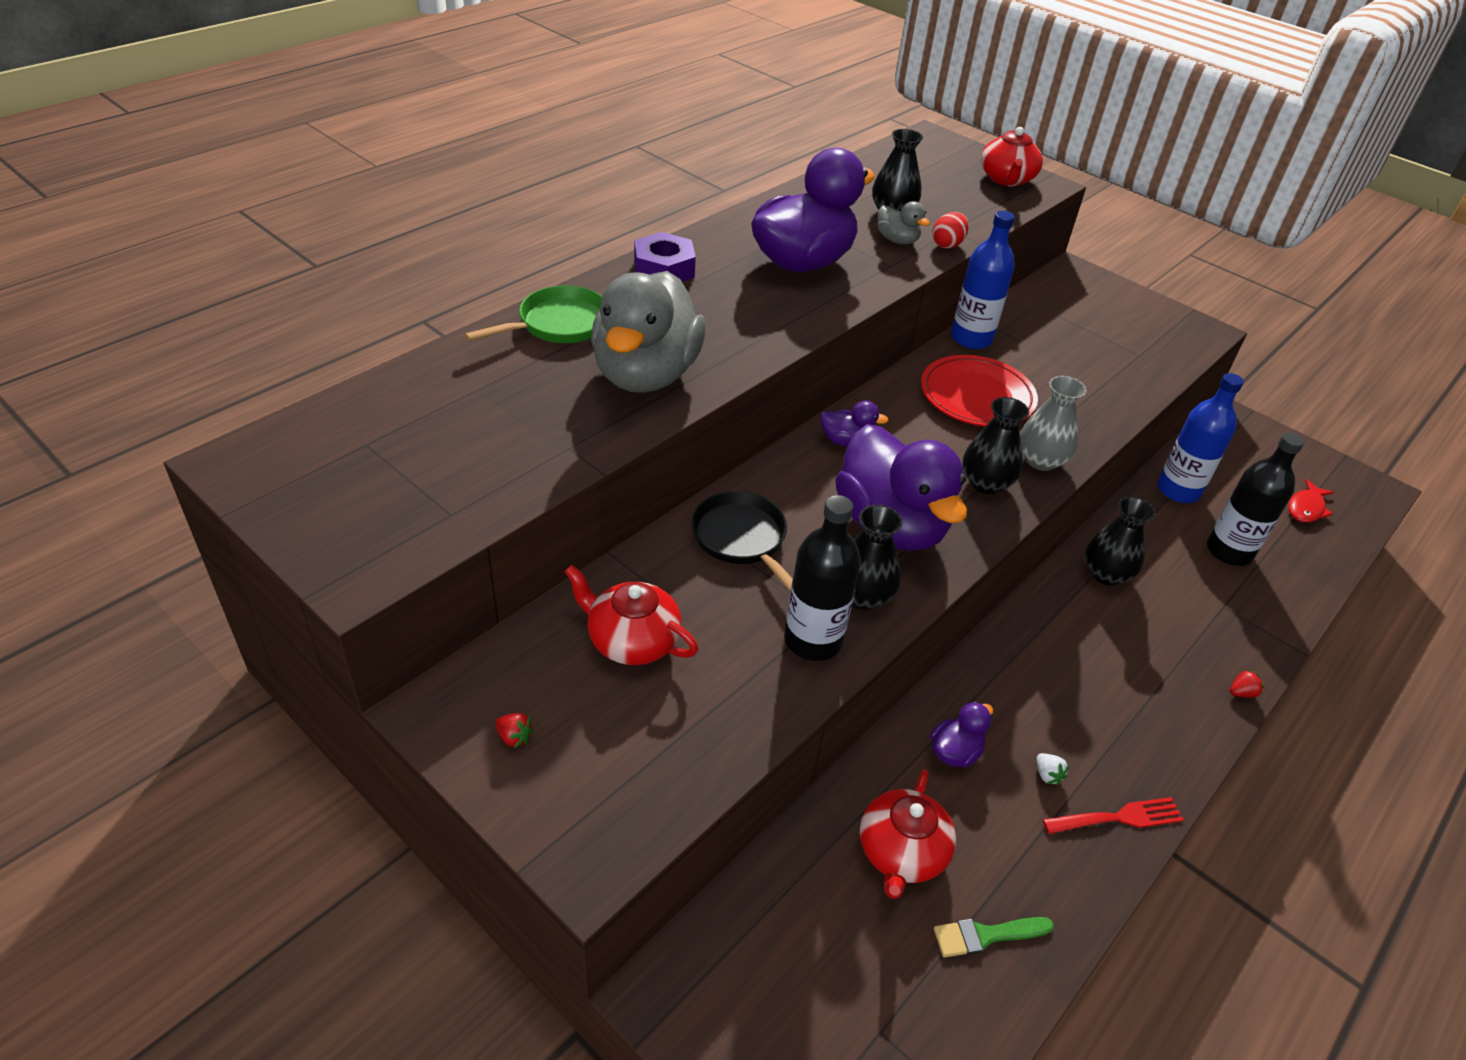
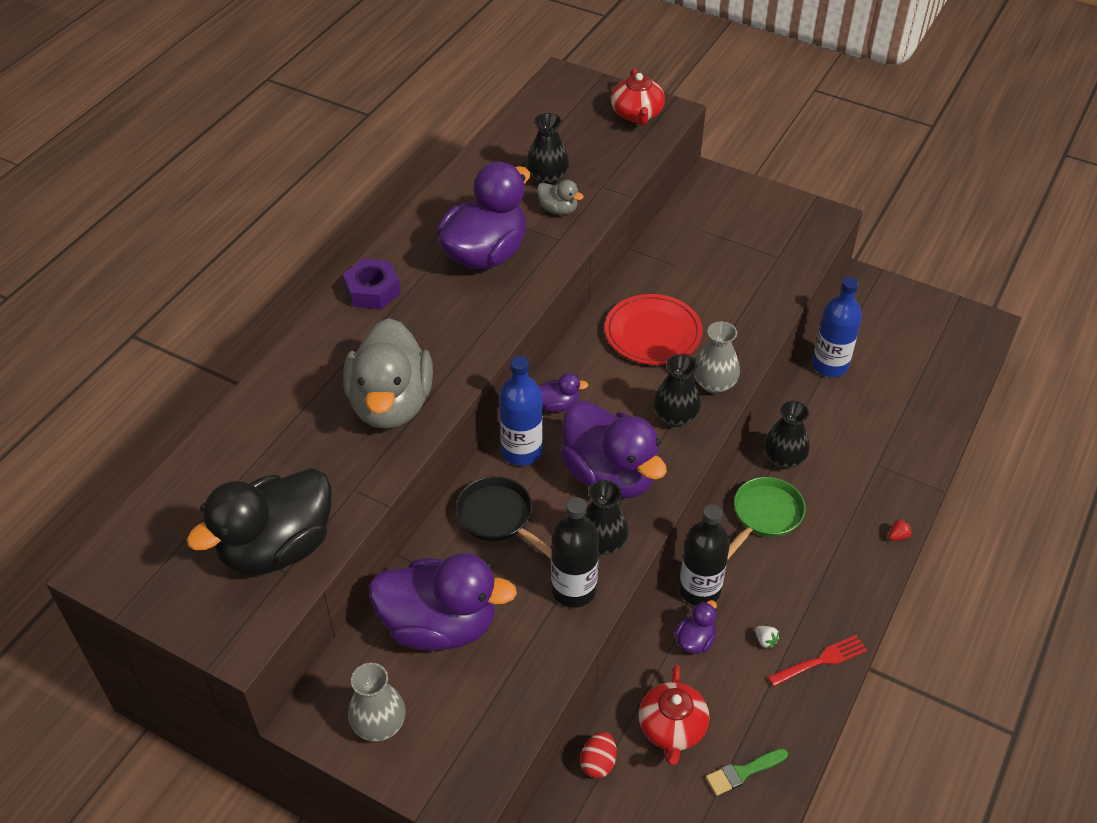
camera: 10 degrees left, 5 degrees up
green pan [464,285,602,343] -> green pan moved to [727,477,806,560]
red strawberry [496,713,534,748] -> grey vase [348,663,406,741]
red teapot [565,565,698,665] -> purple duck [369,553,517,651]
red egg [932,212,969,248] -> red egg moved to [580,732,617,778]
blue bottle [951,211,1015,349] -> blue bottle moved to [499,356,543,466]
black bottle [1207,433,1304,566] -> black bottle moved to [679,504,730,606]
red fish [1288,479,1334,523] -> none
none -> black duck [186,468,332,575]

